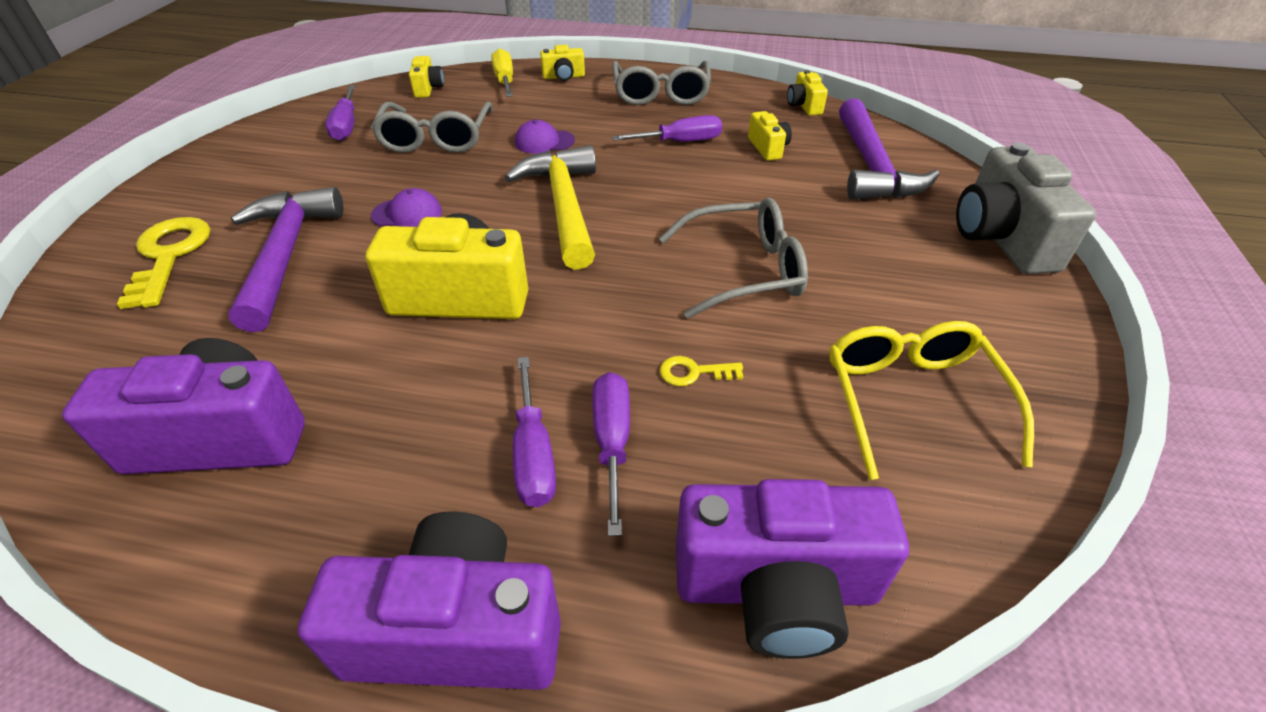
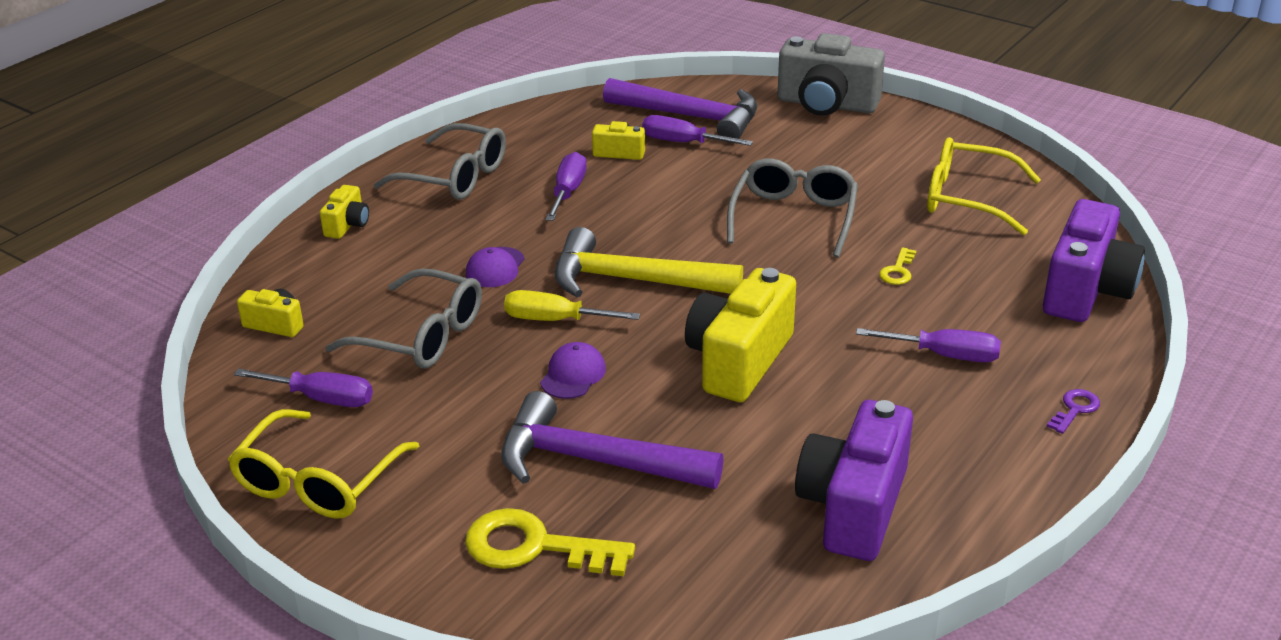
camera: 65 degrees left, 10 degrees down
purple camera [298,511,561,690] -> purple key [1047,389,1100,434]
yellow screwdriver [491,48,513,97] -> yellow screwdriver moved to [504,290,640,321]
purple screwdriver [592,372,630,536] -> purple screwdriver moved to [642,115,753,146]
yellow camera [787,70,828,116] -> none
none -> yellow glasses [228,409,419,519]

